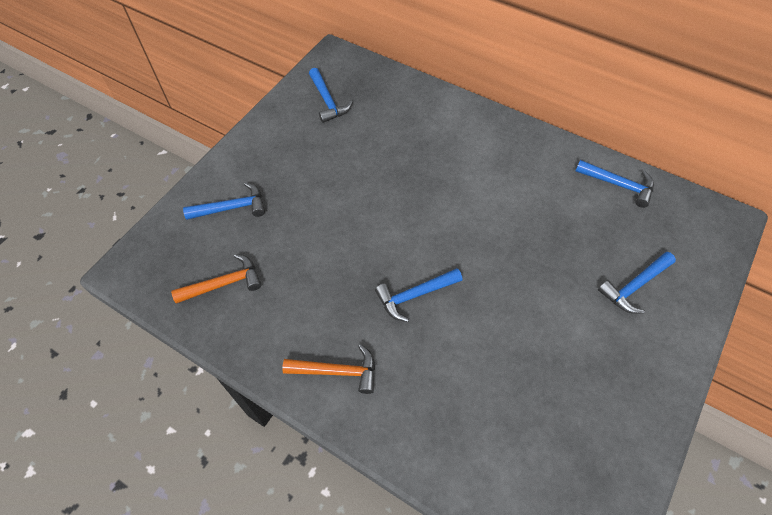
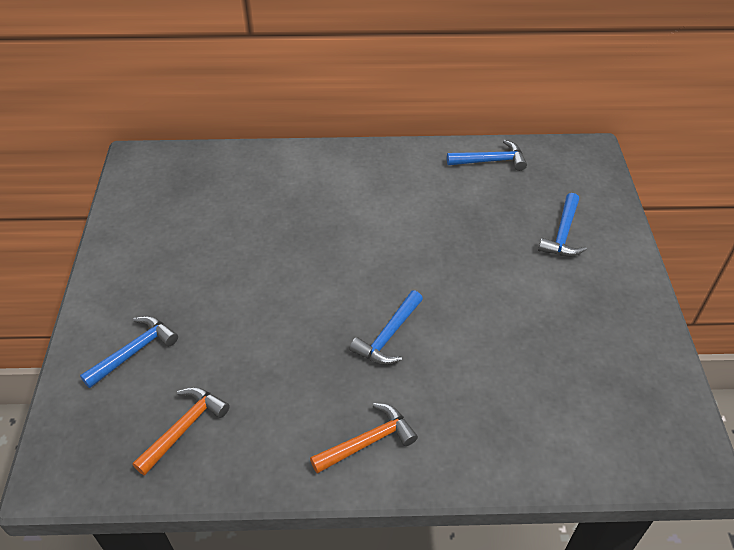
camera: 35 degrees left, 10 degrees down
blue hammer [309,68,353,123] -> none

